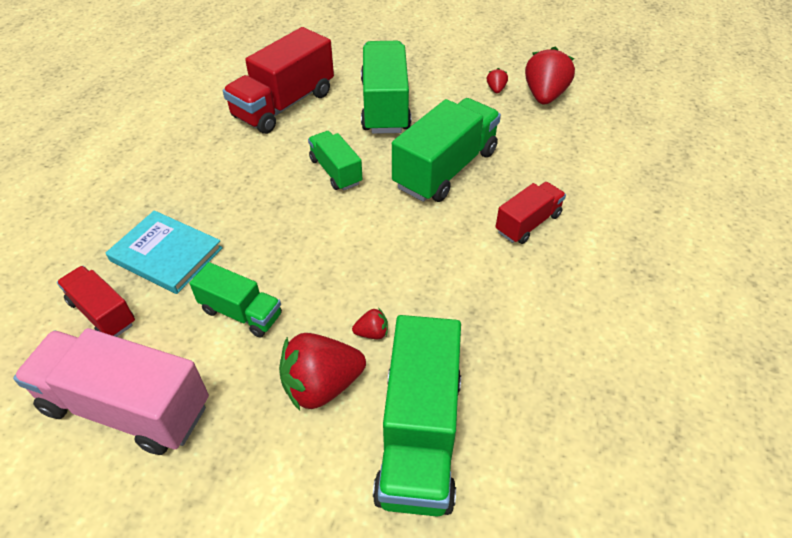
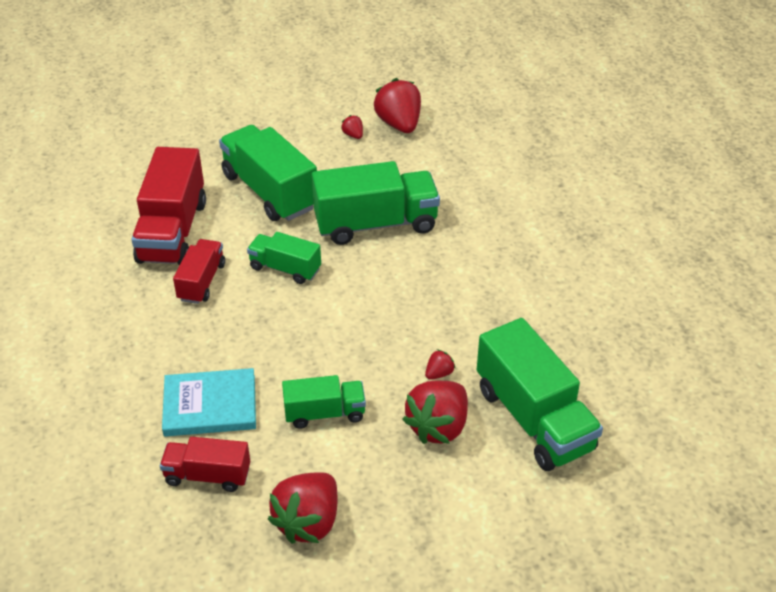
camera: 35 degrees left, 5 degrees down
pink truck [13,328,209,455] -> red strawberry [268,472,337,544]
green truck [392,98,501,202] -> green truck turned 75 degrees clockwise [312,161,440,245]
red truck [495,182,566,244] -> red truck moved to [173,239,225,304]

